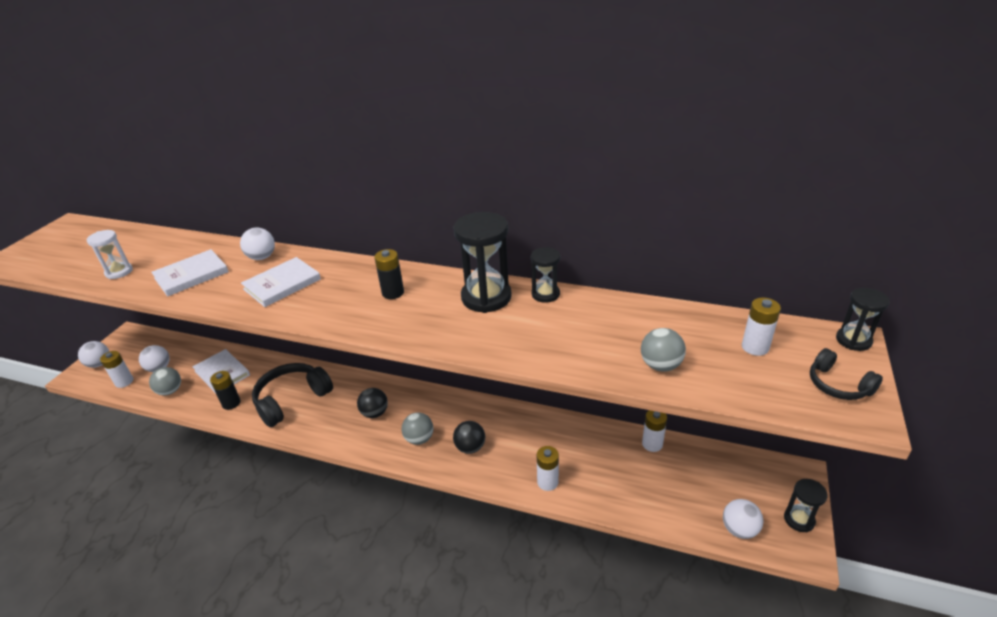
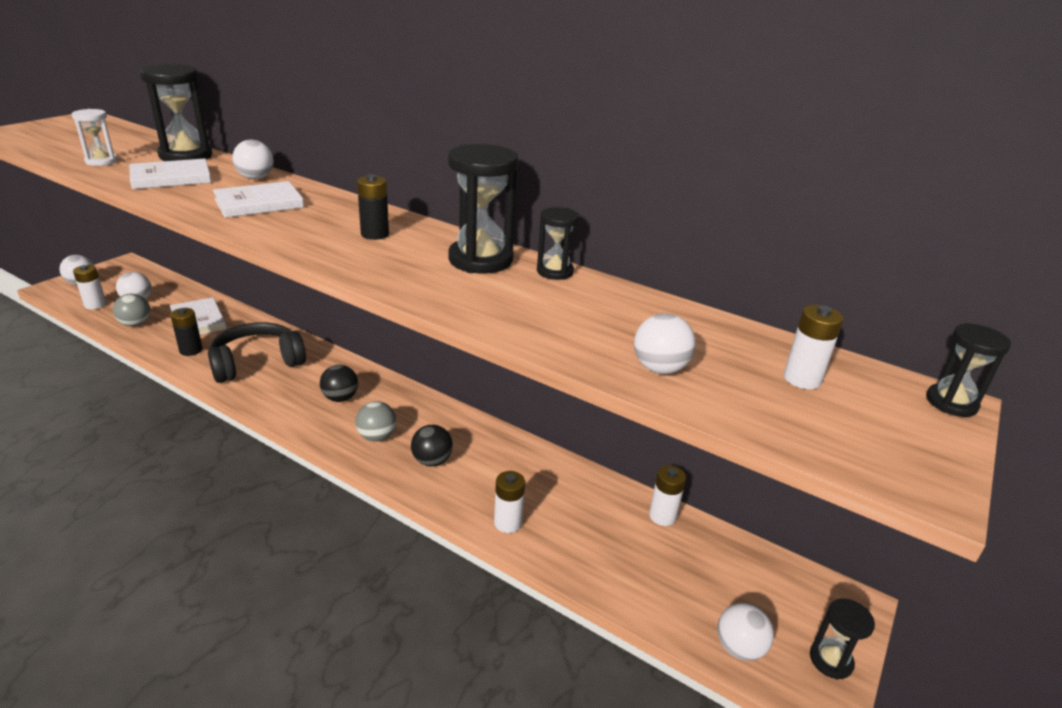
camera: 10 degrees right, 5 degrees down
grey ball [641,328,686,372] -> white ball [634,313,696,374]
black headphones [810,348,883,400] -> none
none -> black hourglass [140,64,212,161]

